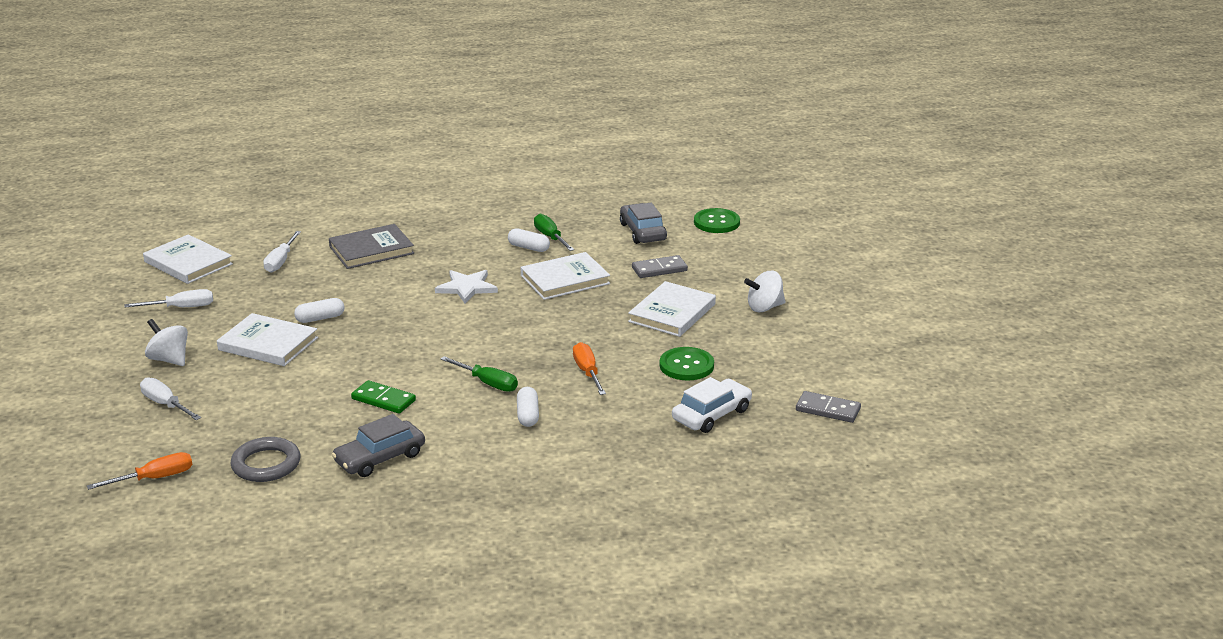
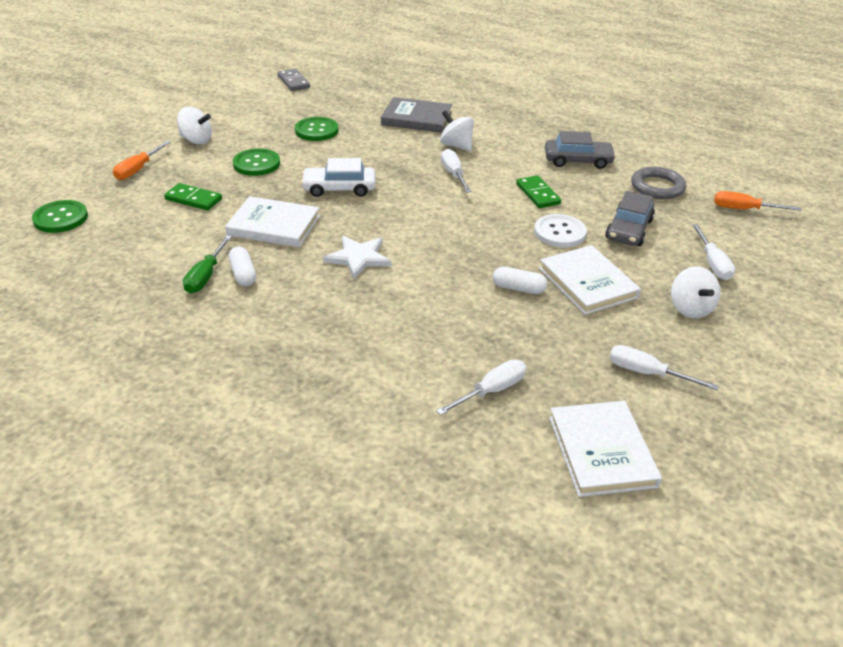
camera: 140 degrees left, 10 degrees up
grey book [329,224,414,269] -> grey book moved to [381,97,452,133]
green screwdriver [441,356,518,392] -> white screwdriver [441,149,471,193]
white capsule [517,387,539,427] -> white spinning top [440,110,474,151]
orange screwdriver [573,342,606,395] -> orange screwdriver moved to [113,141,171,180]
grey car [620,203,667,244] -> grey car moved to [605,191,655,246]
white book [628,281,716,337] -> green button [233,148,280,176]
grey domino [632,255,688,278] -> green domino [164,183,222,211]
white car [672,377,752,433] -> white car moved to [301,158,375,197]
none -> white button [534,214,587,247]

